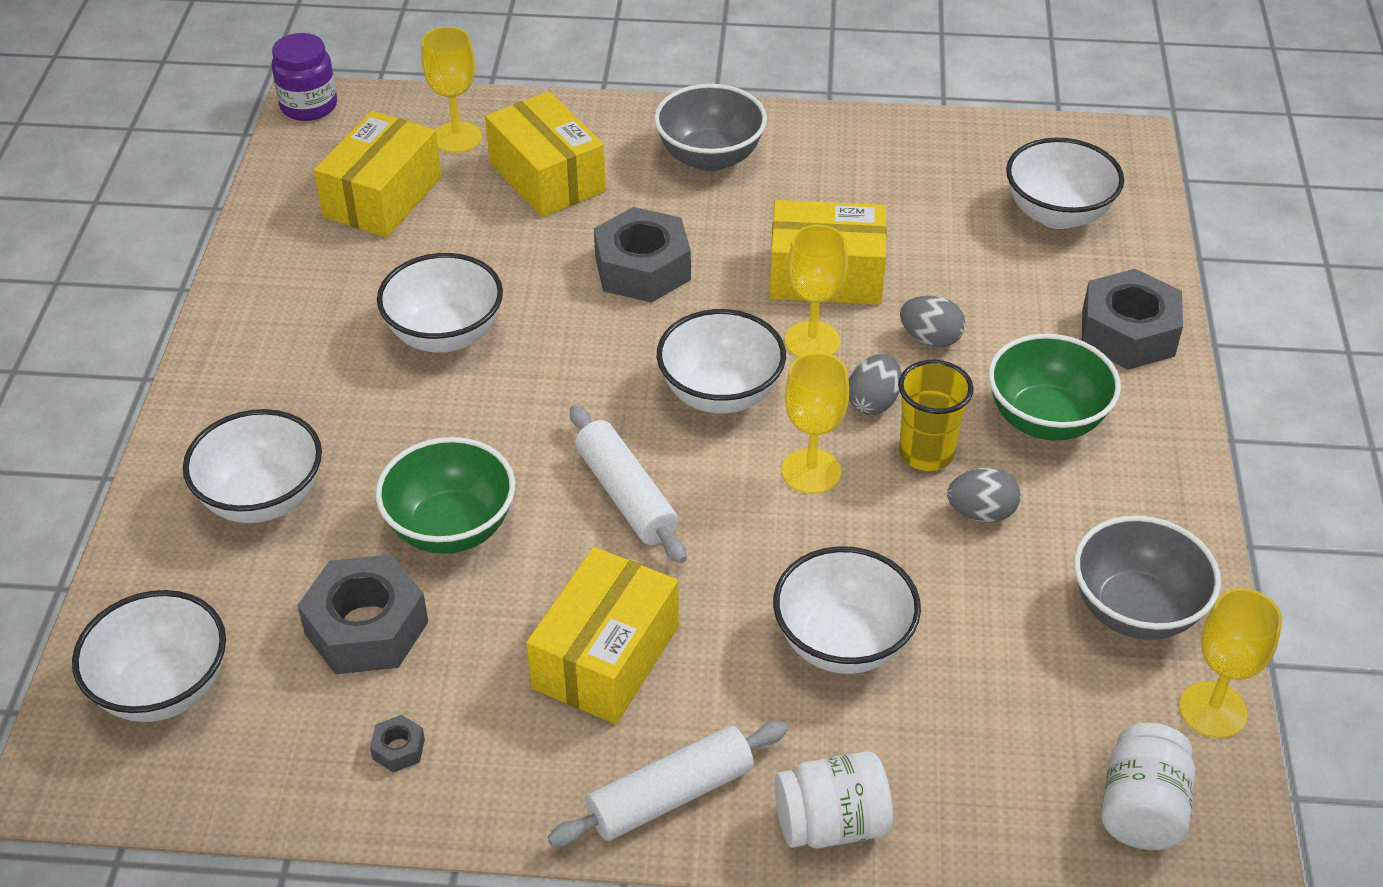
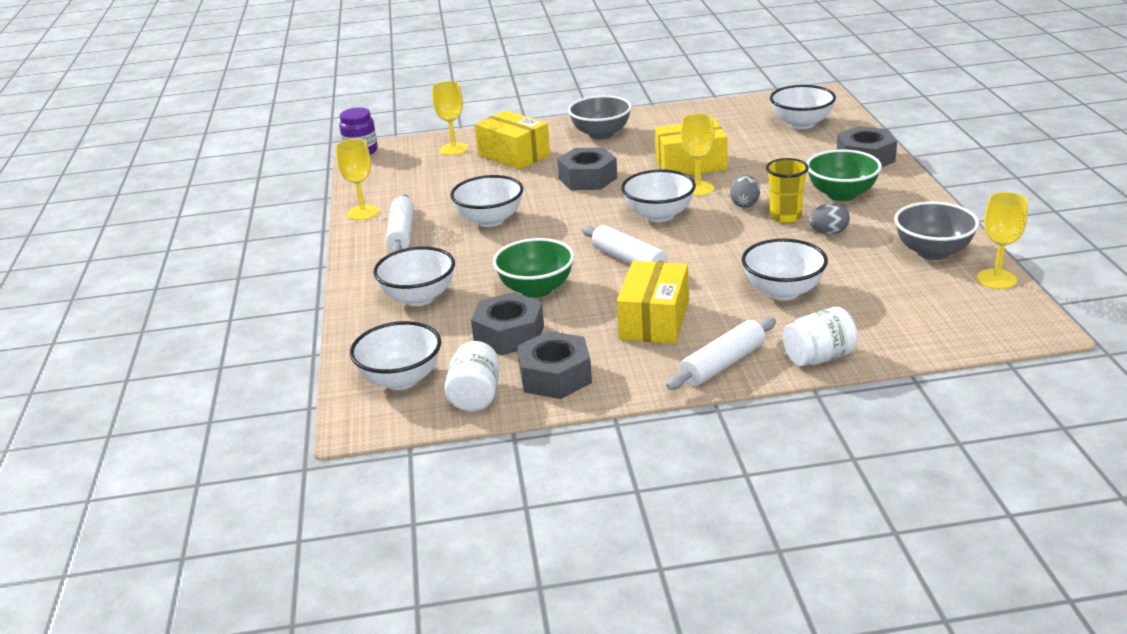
camera: 10 degrees left, 15 degrees down
yellow box [314,111,442,237] -> none
grey nut [370,715,425,773] -> grey nut [517,331,592,399], size x2.37
yellow goblet [782,352,849,494] -> yellow goblet moved to [336,139,379,220]
grey egg [900,296,966,347] -> none
white jar [1101,723,1195,850] -> white jar moved to [444,341,499,412]
none -> white rolling pin [386,194,414,253]

